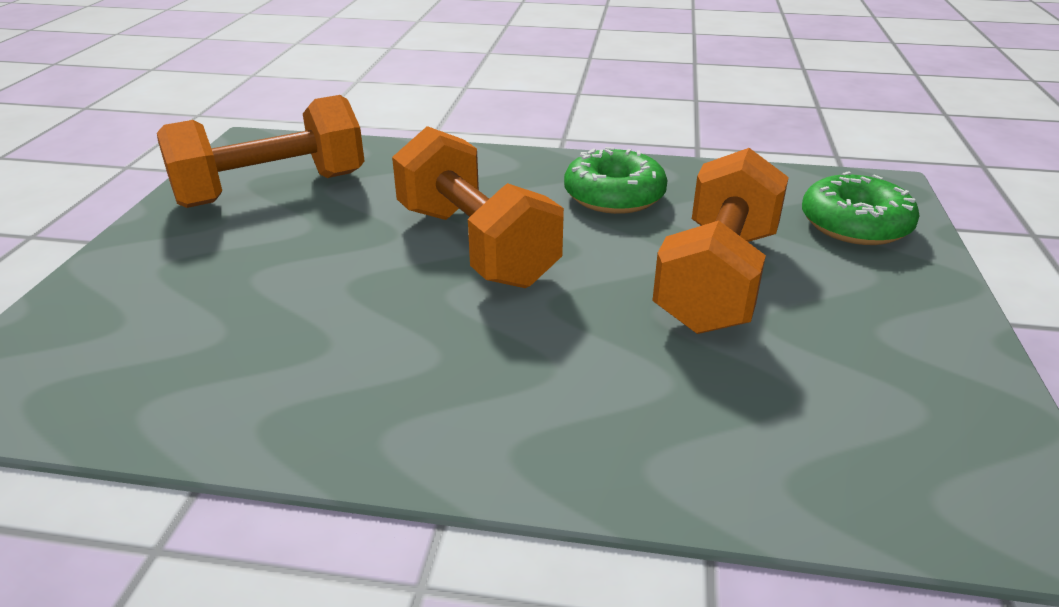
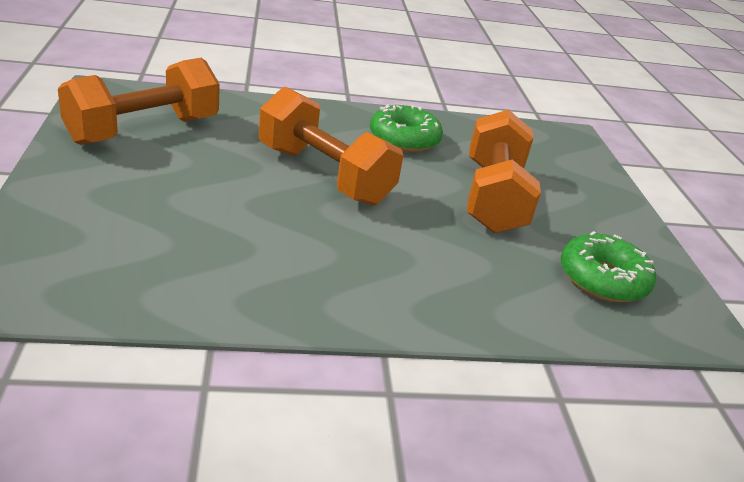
camera: 20 degrees left, 0 degrees up
green donut [802,171,919,245] -> green donut moved to [561,231,656,302]

